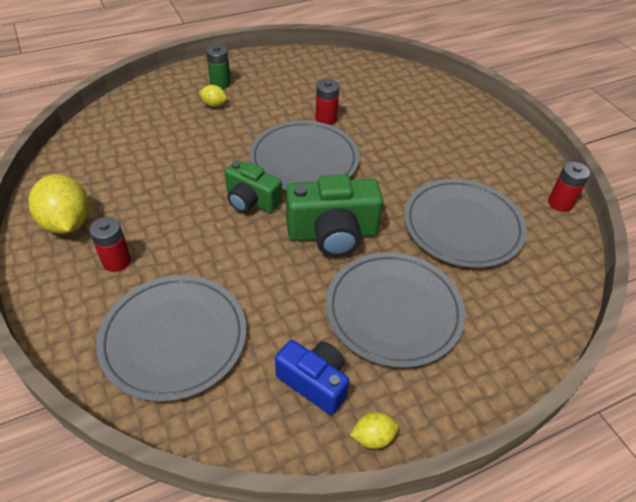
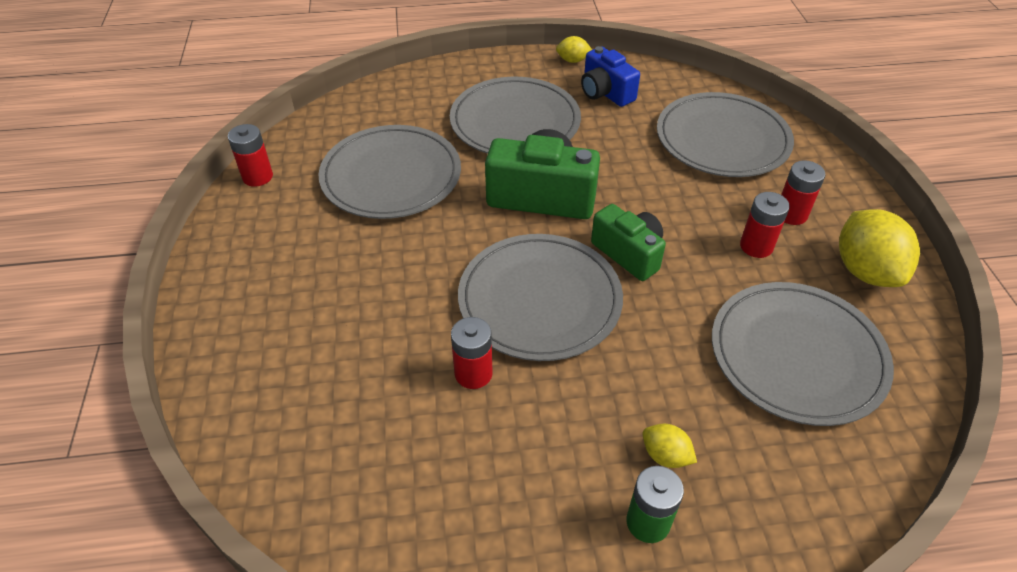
camera: 160 degrees left, 0 degrees up
none -> grey plate [712,282,894,426]
none -> red battery [740,192,790,258]

